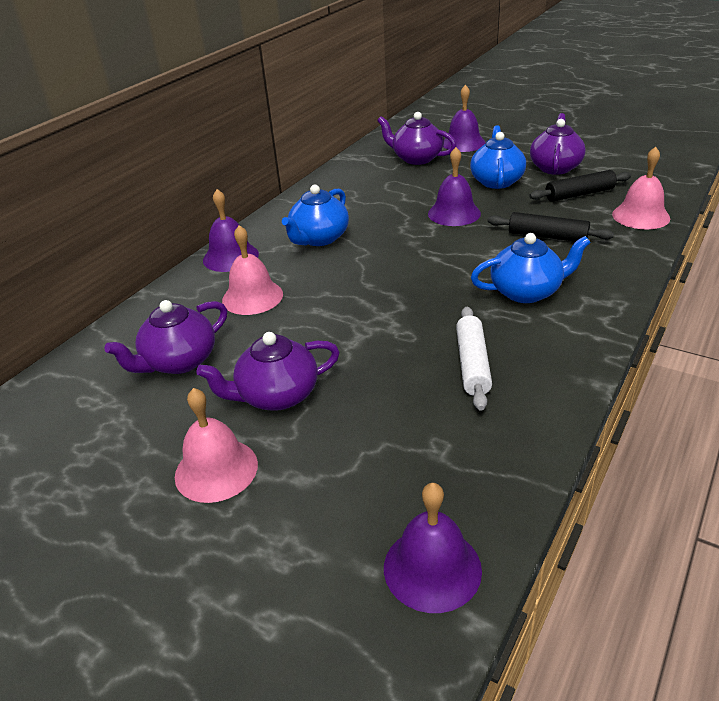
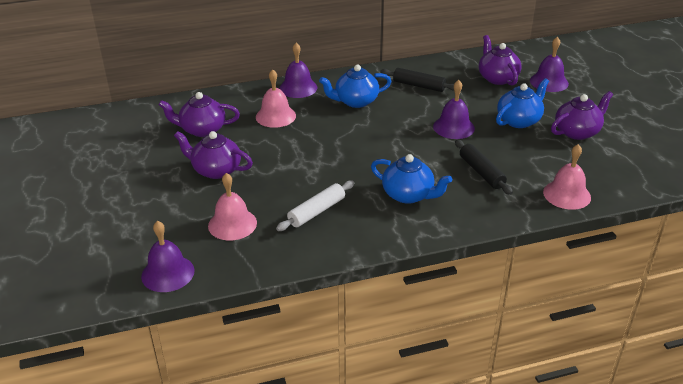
camera: 40 degrees right, 0 degrees up
pink bell [175,388,258,503] -> pink bell moved to [208,173,257,241]
black rolling pin [529,170,631,202] -> black rolling pin moved to [380,68,454,92]

